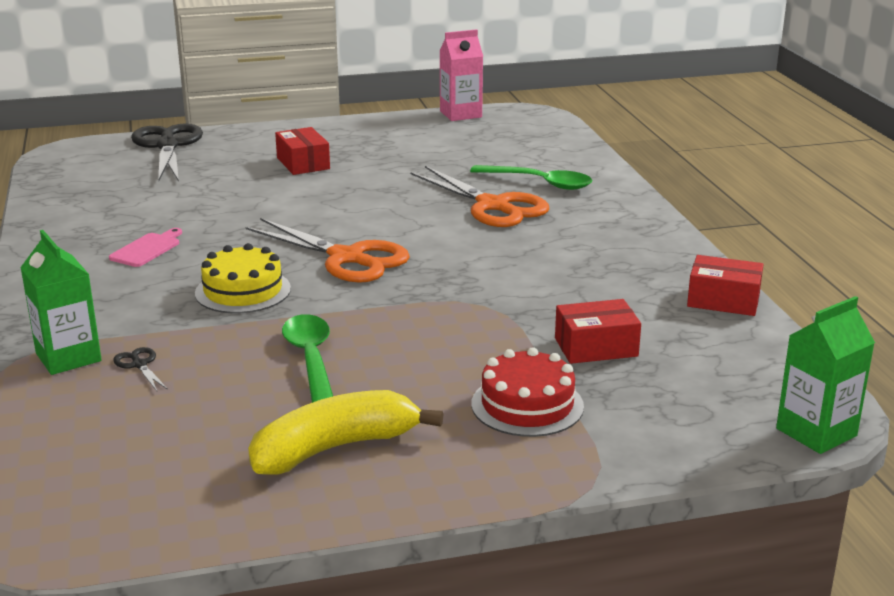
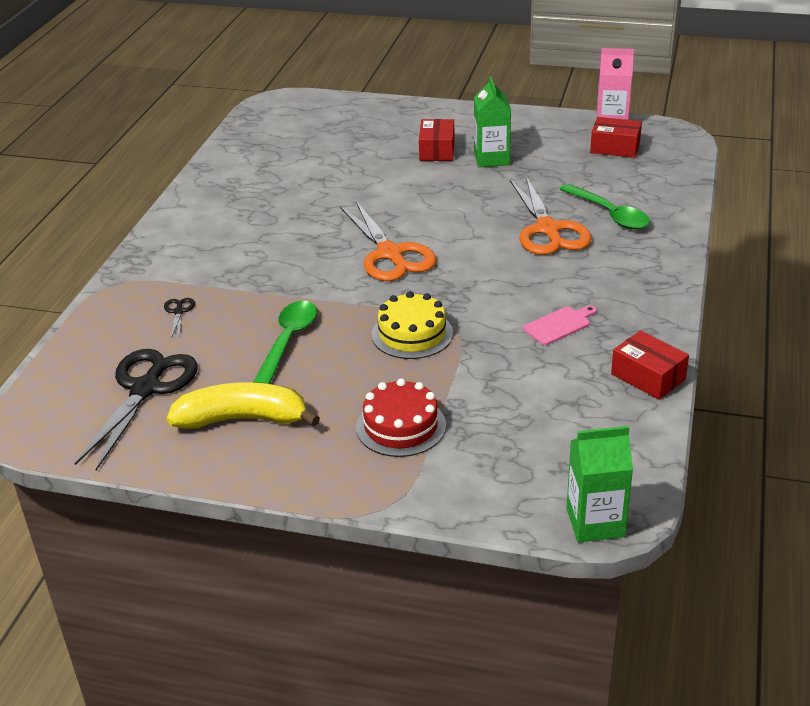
camera: 30 degrees right, 10 degrees up
green carton [20,230,102,375] -> green carton moved to [474,76,511,167]
pink cutting board [109,228,182,267] -> pink cutting board moved to [523,305,597,345]
black scissors [131,123,203,182] -> black scissors moved to [75,349,198,470]
yellow cake [195,243,291,313] -> yellow cake moved to [371,291,453,359]
red box [555,299,641,364] -> red box moved to [590,117,642,158]

